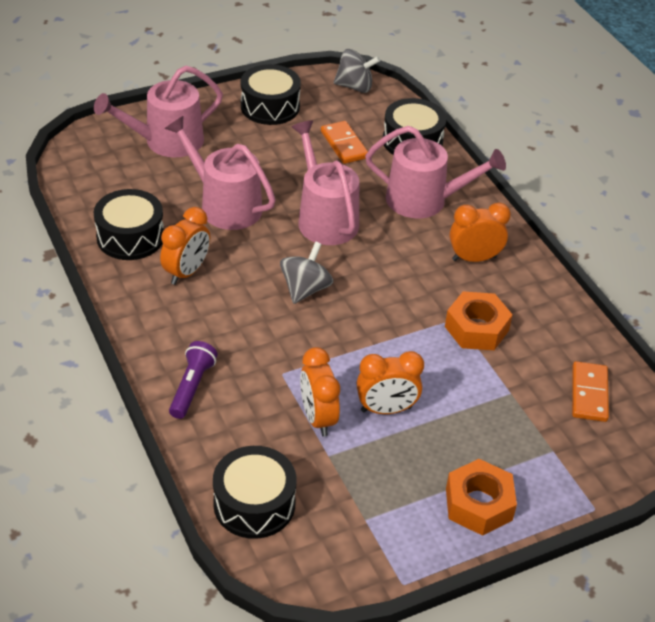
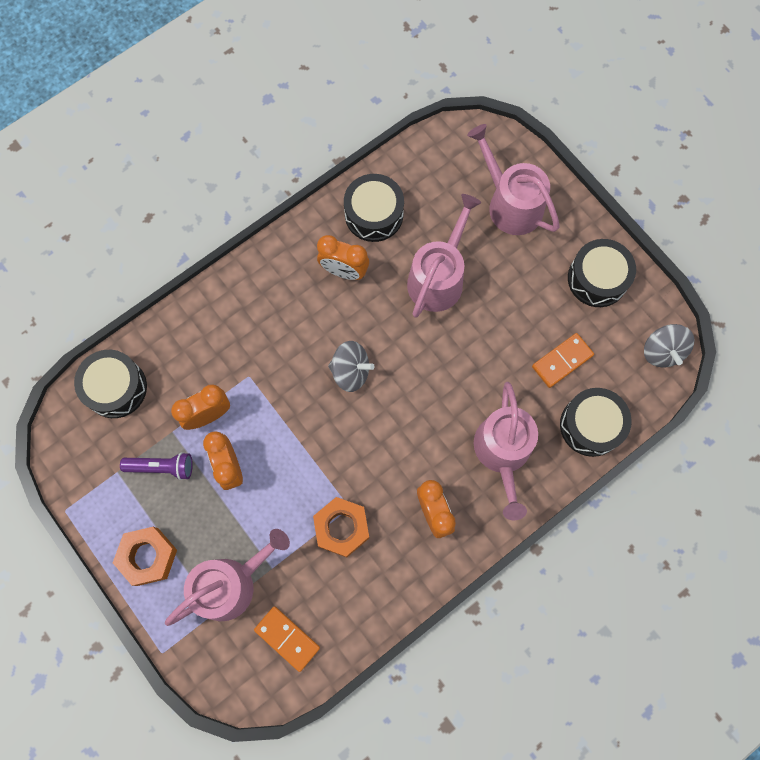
camera: 80 degrees right, 30 degrees up
purple flashlight [169,341,218,419] -> purple flashlight moved to [120,452,193,480]
pink watering can [292,120,359,245] -> pink watering can moved to [165,529,290,626]
orange domino [572,361,609,422] -> orange domino turned 45 degrees clockwise [254,606,320,672]

